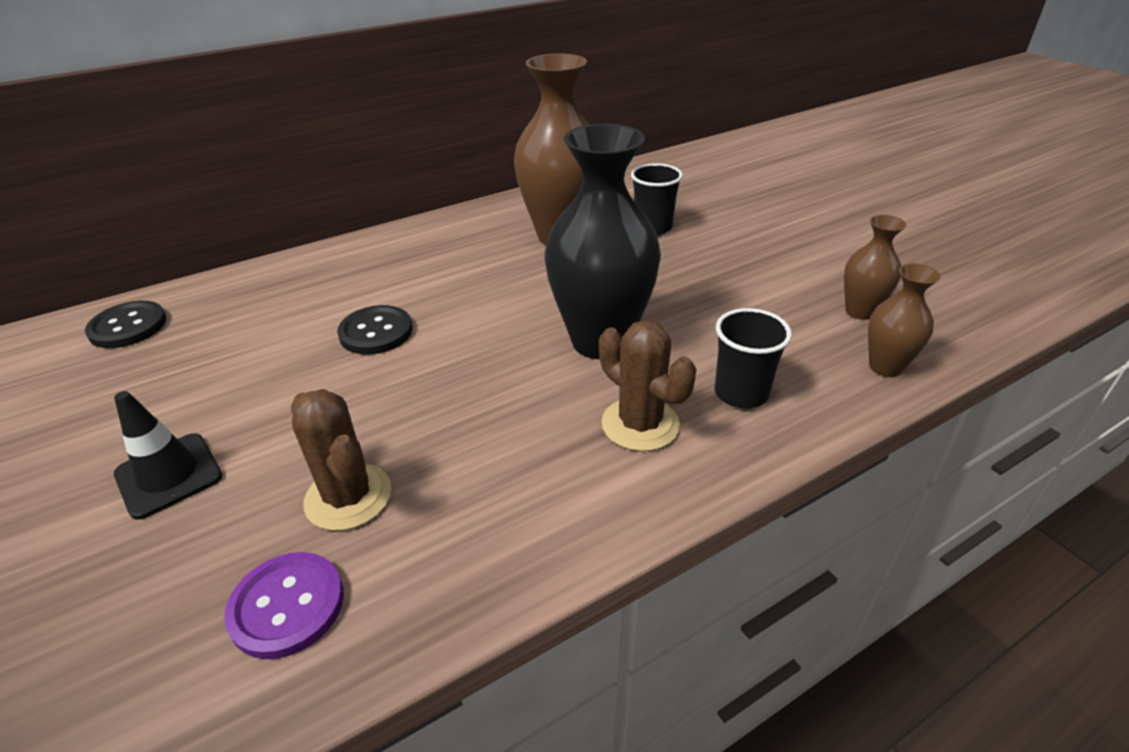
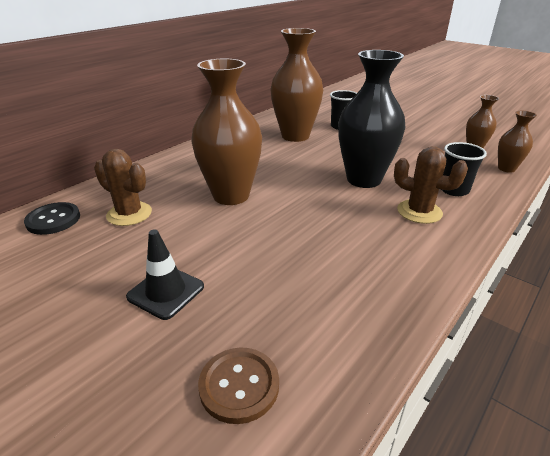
camera: 20 degrees left, 5 degrees down
purple button [224,552,344,659] -> none
brown cactus [291,389,391,531] -> brown cactus moved to [94,149,152,226]
black button [337,305,412,355] -> brown vase [191,59,262,205]
none -> brown button [198,347,279,424]

